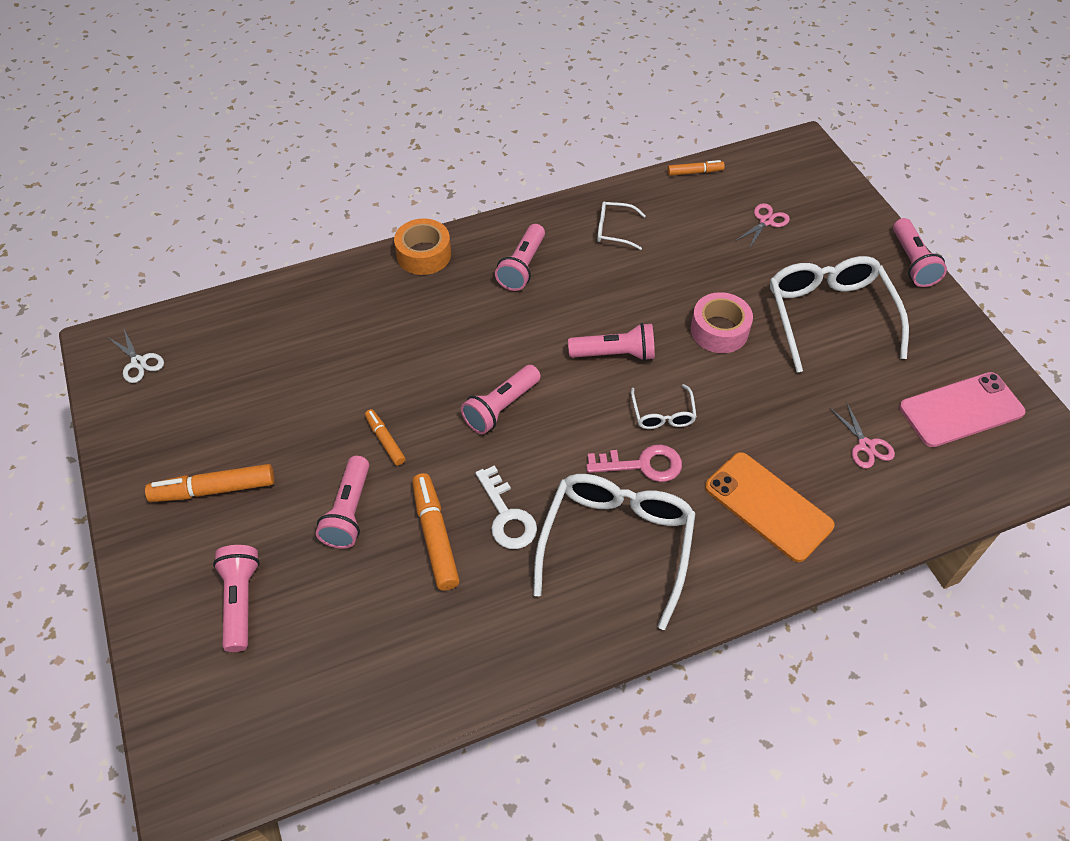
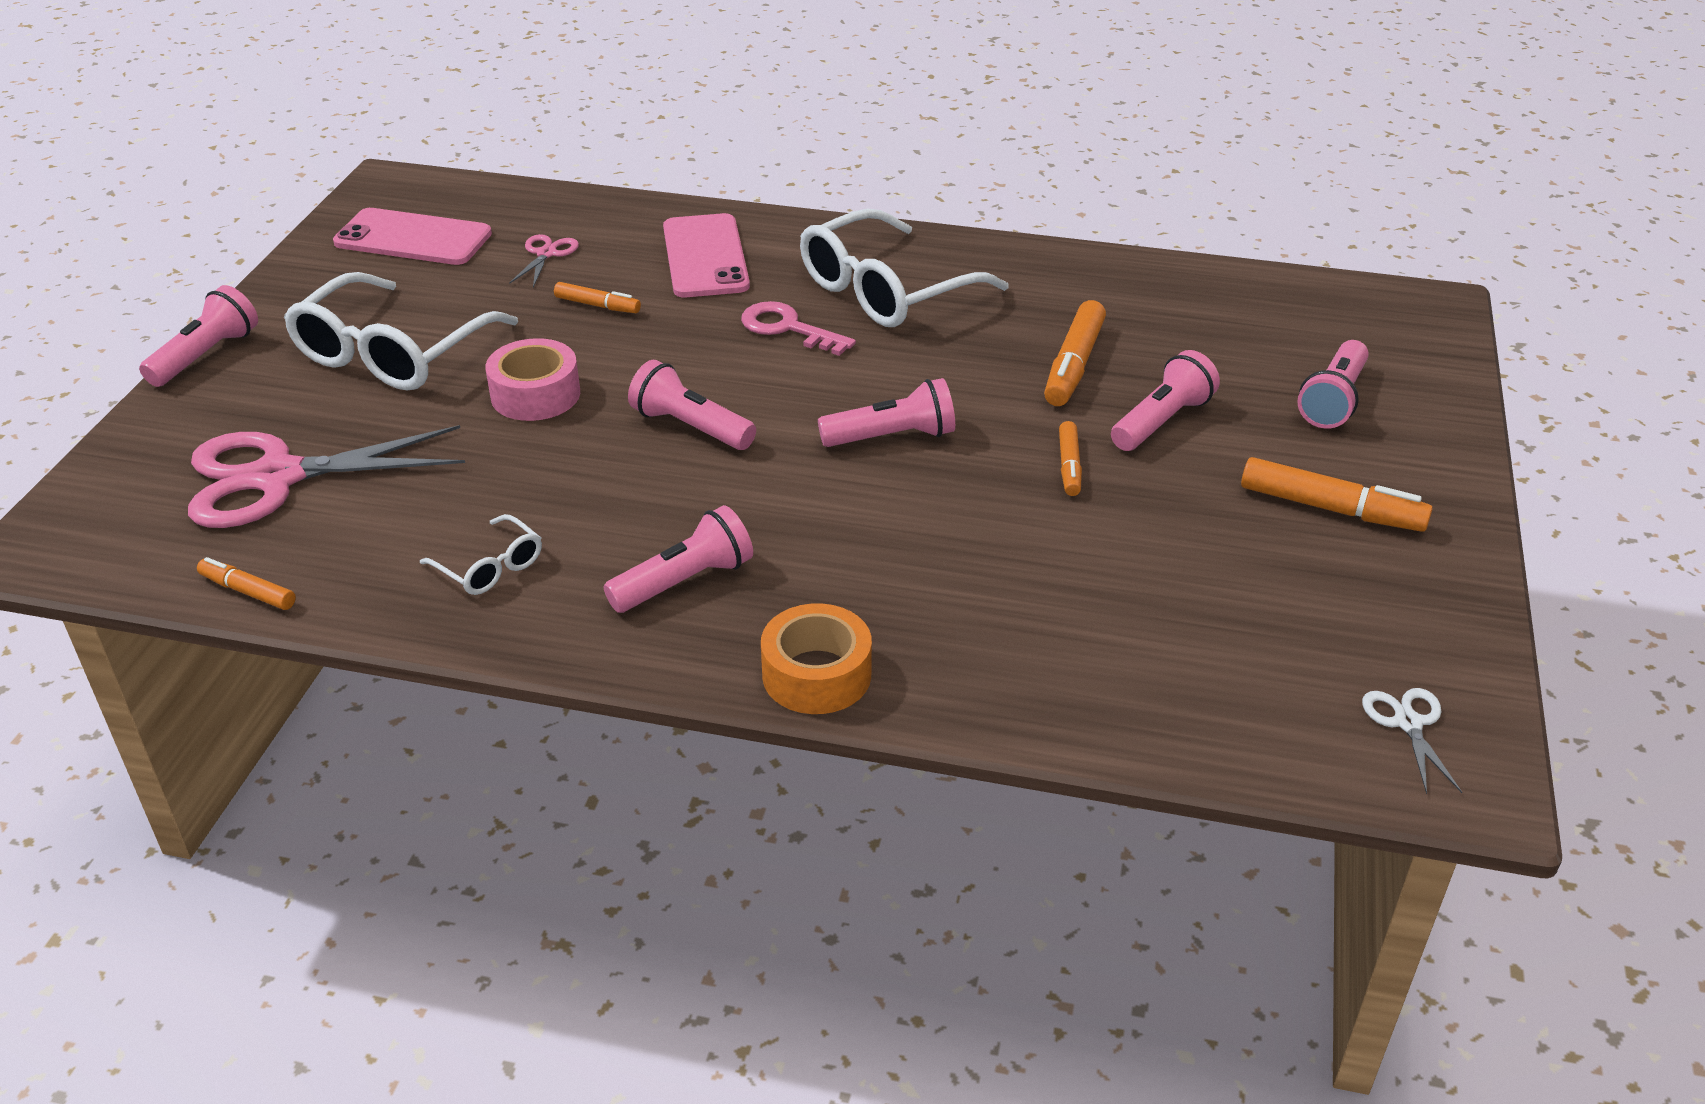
camera: 145 degrees left, 15 degrees down
white key [476,465,537,549] -> none
white glasses [631,384,697,429] -> none
orange phone [705,452,835,562] -> pink phone [663,213,750,297]
pink scissors [735,203,790,249] -> pink scissors [188,425,465,528], size x2.28
none -> orange marker [554,282,641,313]

